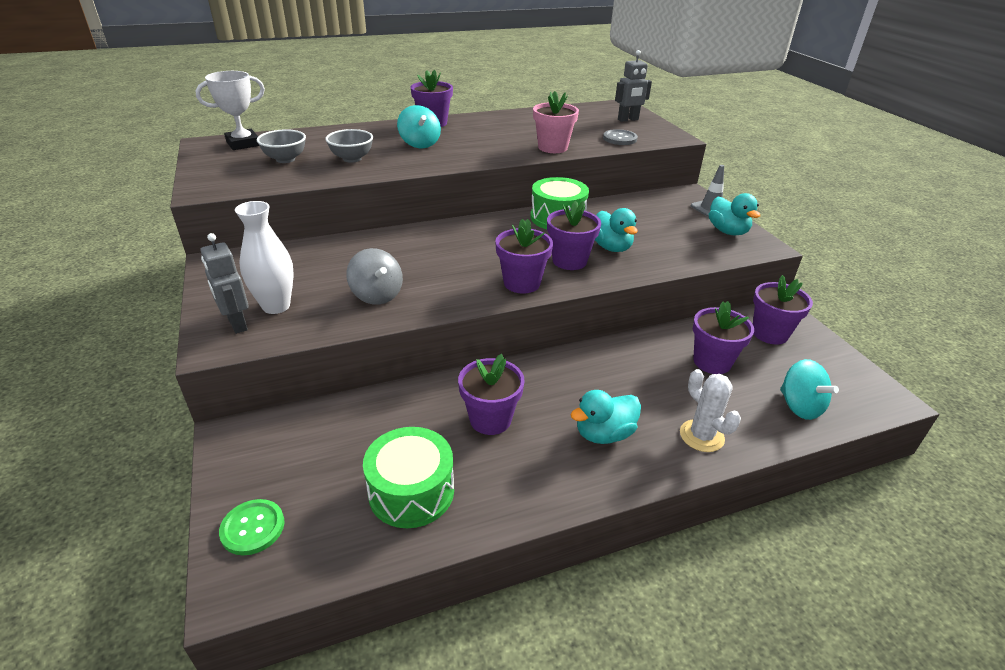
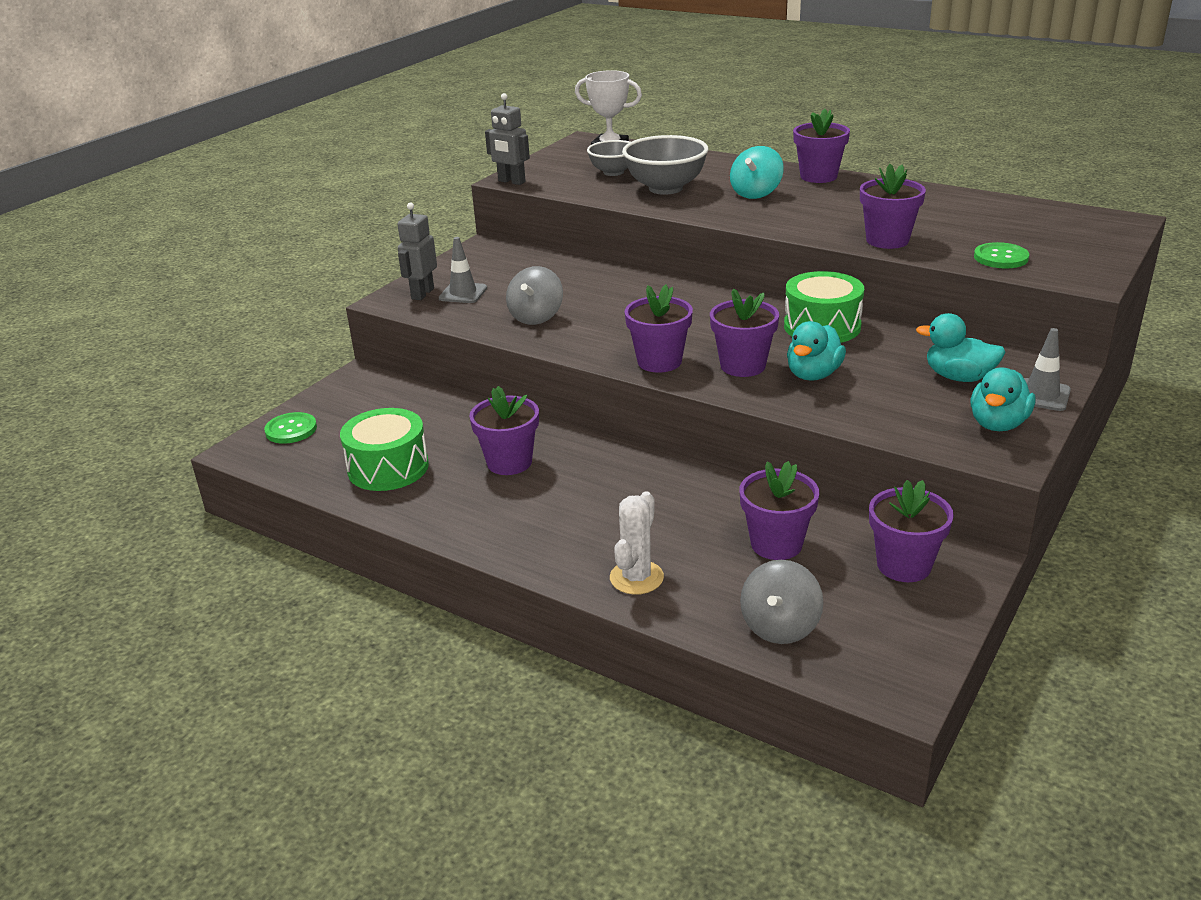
camera: 55 degrees right, 5 degrees down
white vase [235,201,294,314] -> grey traffic cone [439,237,487,303]
grey bowl [326,129,373,163] -> grey bowl [622,135,708,195], size x1.58
pink flower pot [533,91,579,153] -> purple flower pot [860,164,926,249]
turquoise duck [570,390,641,444] -> turquoise duck moved to [916,313,1005,382]
grey button [603,129,638,145] -> green button [974,242,1029,269]
grey robot [615,50,652,122] -> grey robot moved to [485,93,530,185]
turquoise spinning top [780,359,839,420] -> grey spinning top [740,560,823,644]

